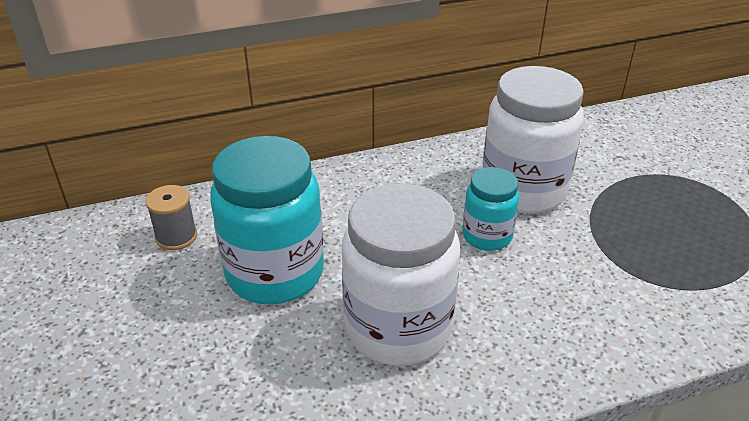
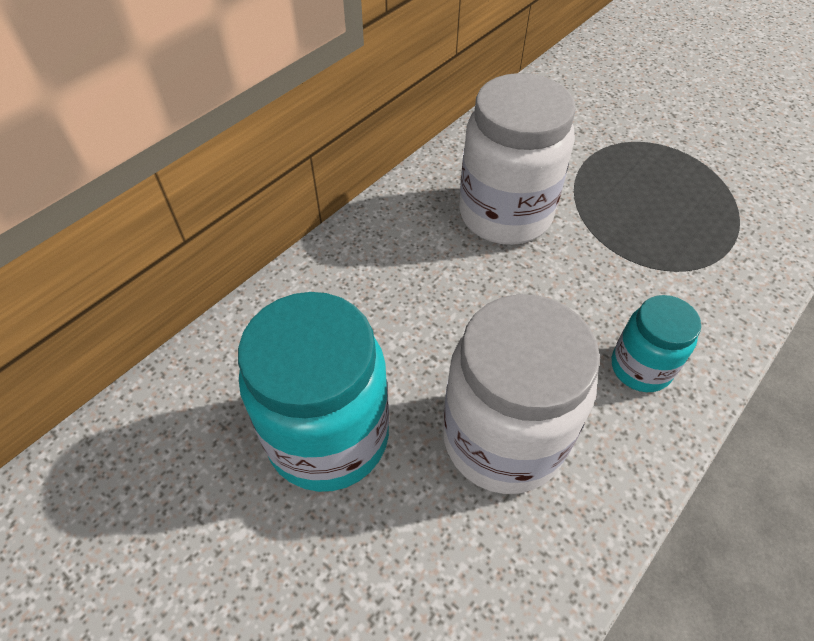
camera: 30 degrees left, 15 degrees up
grey spool [146,185,197,250] -> none
turquoise jar [462,167,519,251] -> turquoise jar moved to [612,295,701,392]

